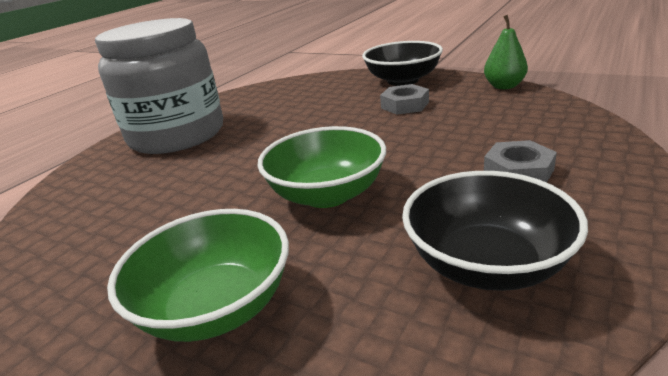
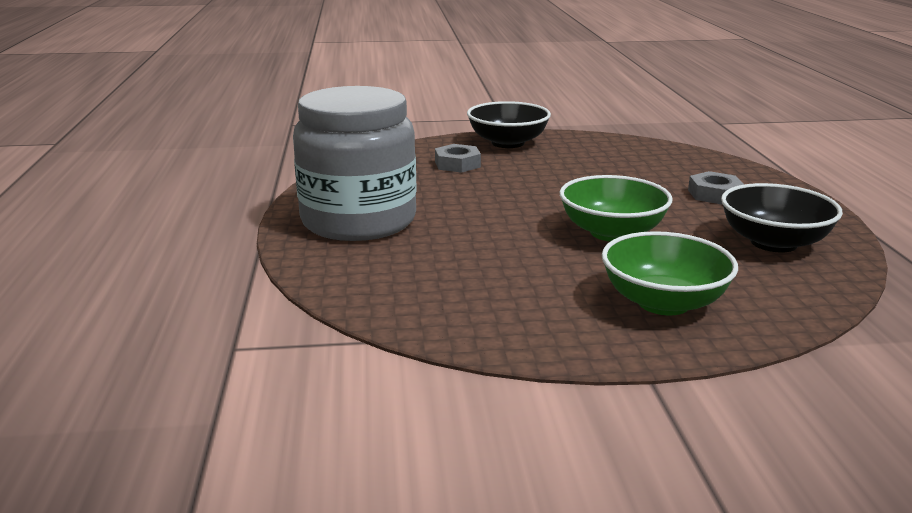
camera: 40 degrees left, 5 degrees down
grey nut [380,84,429,115] -> grey nut moved to [435,144,481,173]
green pear [484,15,528,89] -> none

